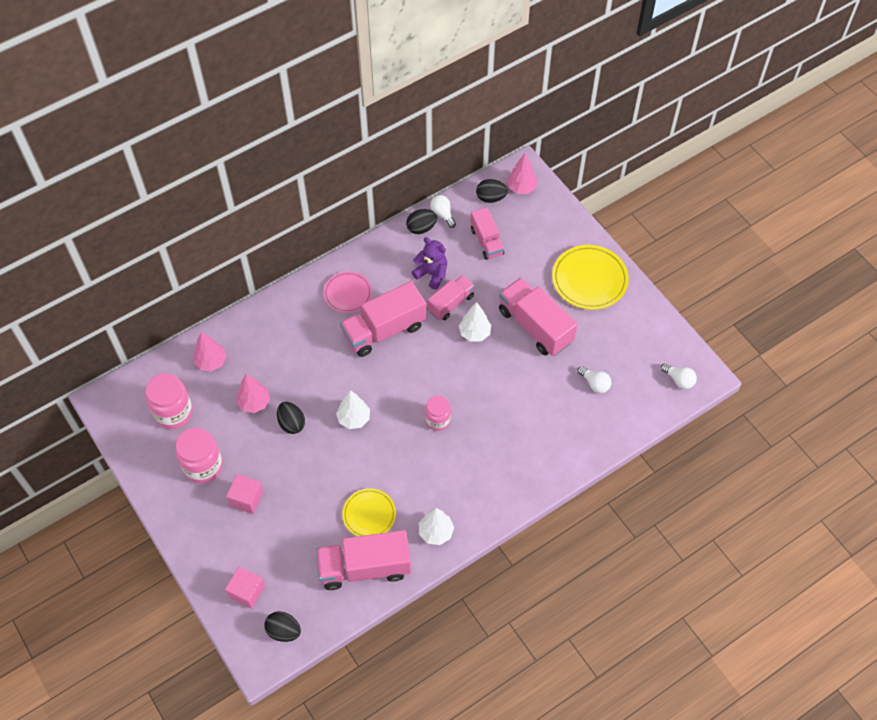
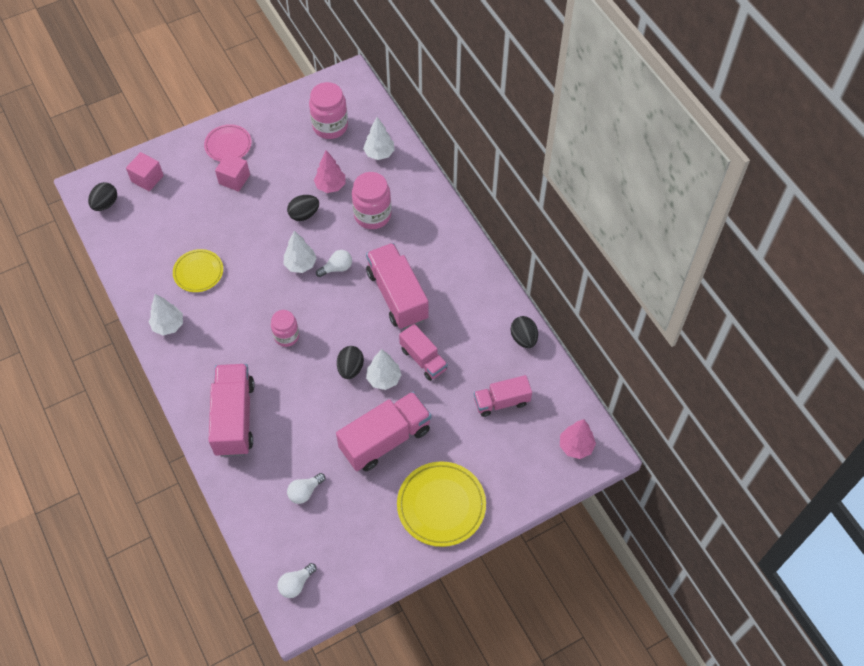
camera: 95 degrees right, 0 degrees up
pink jar [175,428,223,484] -> pink jar moved to [352,172,391,229]
pink tree [193,332,227,372] -> white tree [363,117,395,160]
pink truck [316,530,411,590] -> pink truck moved to [208,364,255,457]
pink plate [323,271,372,313] -> pink plate moved to [204,124,252,162]
purple teddy bear [412,237,447,290] -> none
white light bulb [430,195,456,228] -> white light bulb moved to [316,250,352,277]
black egg [476,179,508,203] -> black egg moved to [337,346,364,379]

